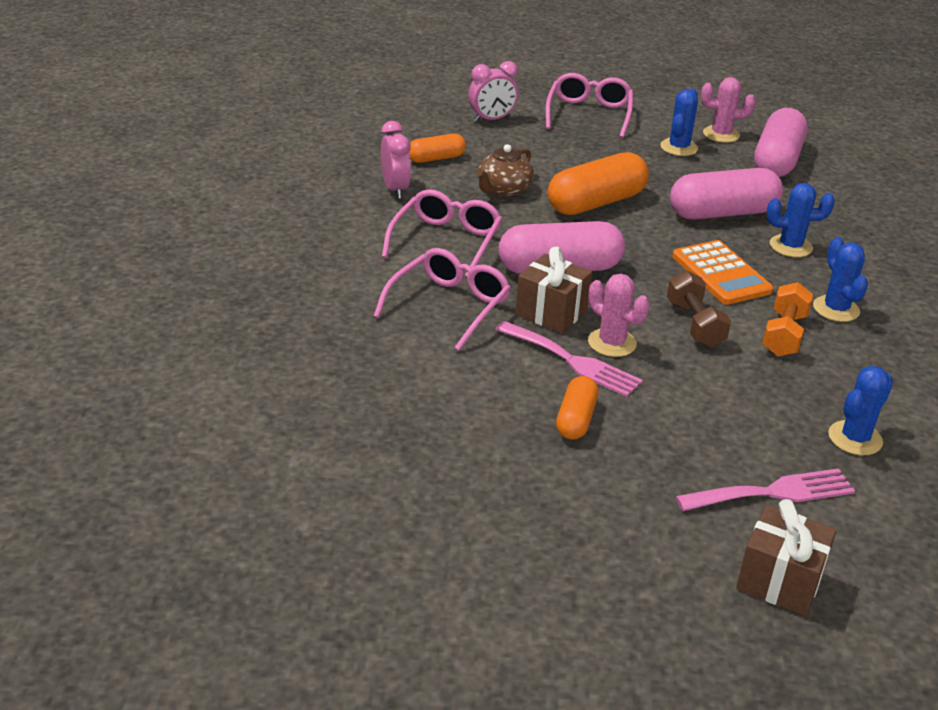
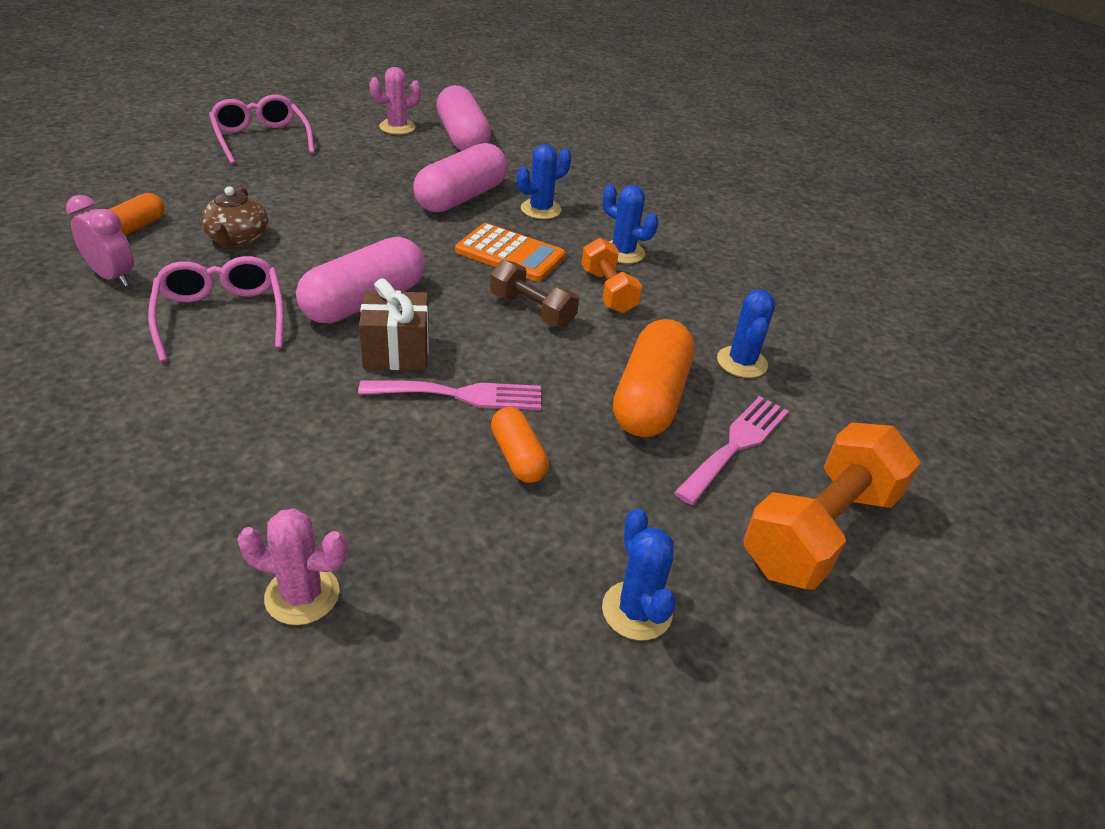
camera: 40 degrees left, 5 degrees up
pink glasses [373,248,511,351] -> none
pink clock [468,61,518,122] -> none
orange capsule [548,152,649,215] -> orange capsule moved to [613,319,695,437]
pink cactus [588,274,650,357] -> pink cactus moved to [237,508,348,625]
blue cactus [660,88,698,156] -> blue cactus moved to [602,508,676,641]
brown gift [736,499,836,616] -> orange dumbbell [743,422,921,590]

